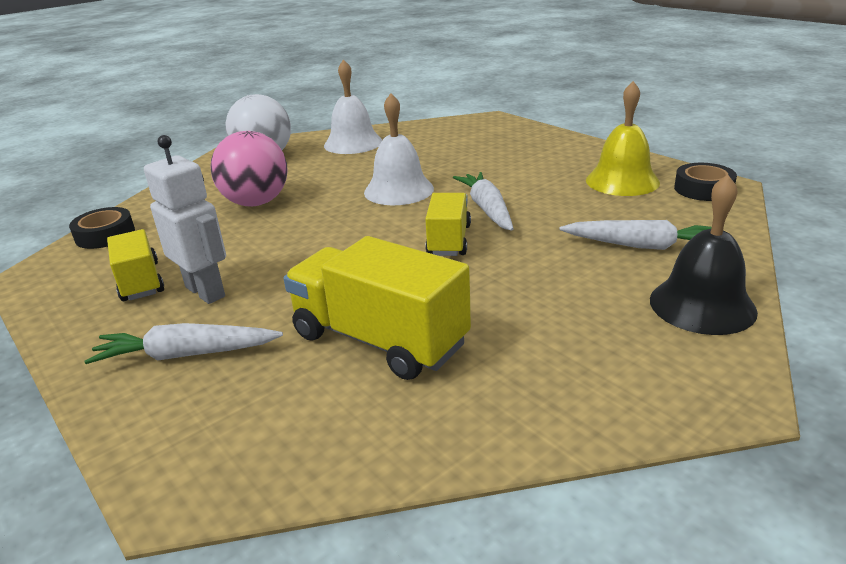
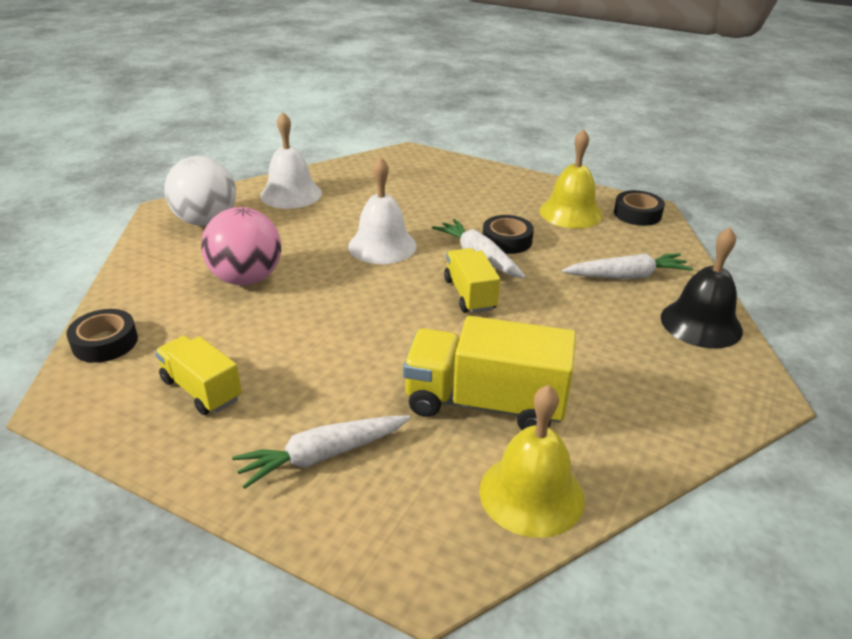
camera: 25 degrees left, 5 degrees up
white robot [144,135,226,304] -> none
none -> yellow bell [479,385,585,538]
none -> black tape [483,215,534,254]

